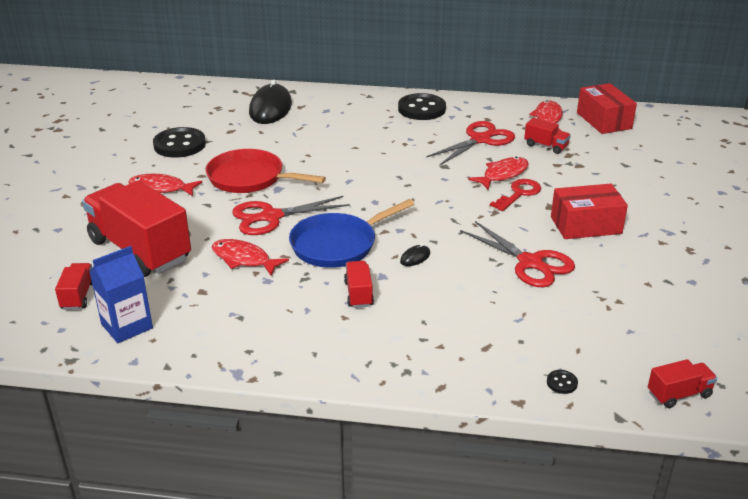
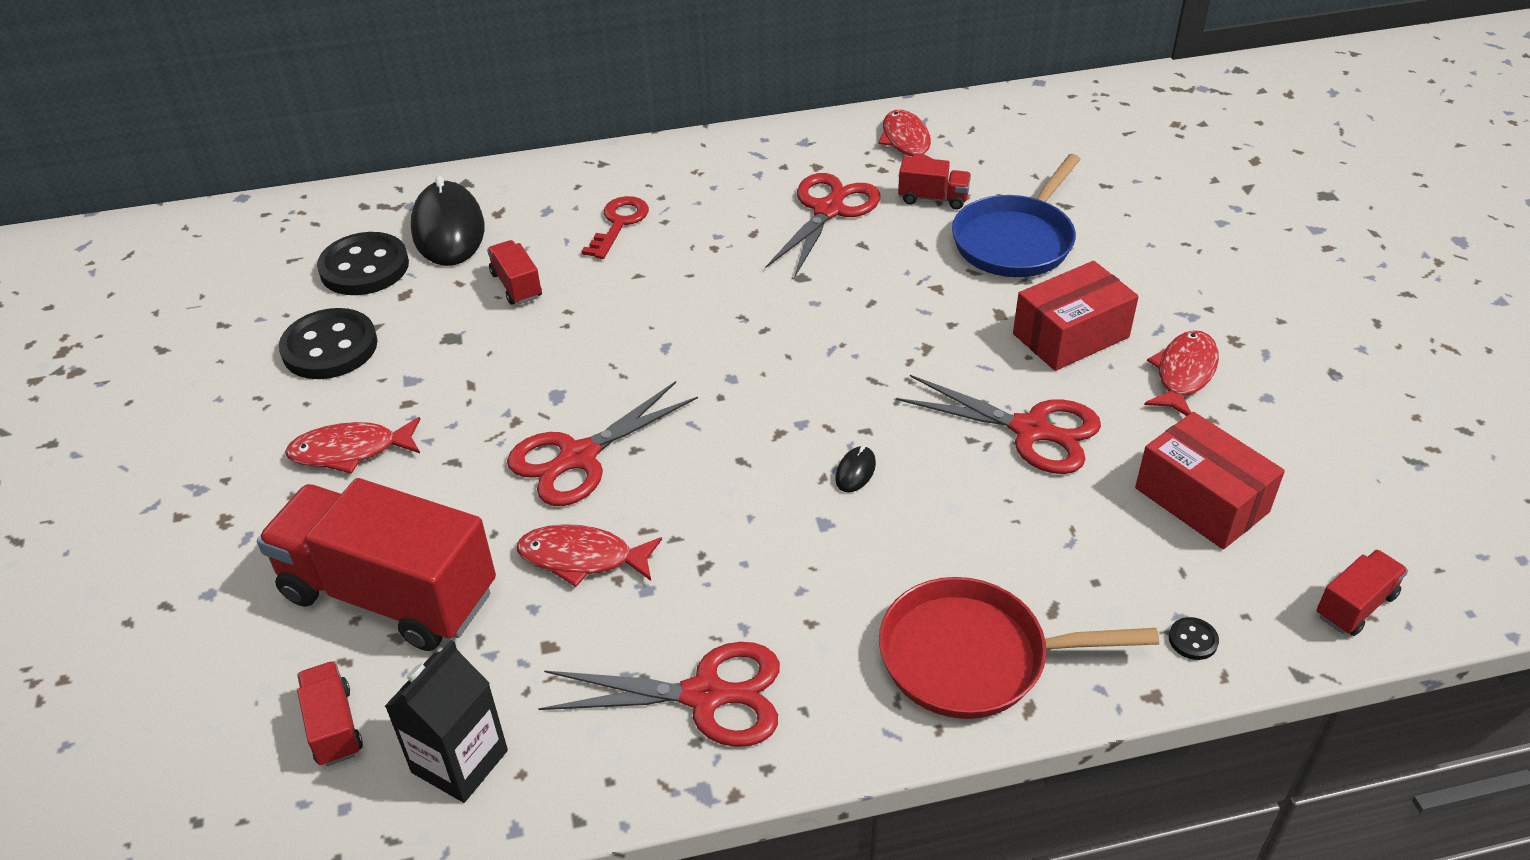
camera: 20 degrees left, 10 degrees up
blue carton [90,246,153,343] -> black carton [385,640,508,803]
red pan [206,149,326,193] -> red pan moved to [879,577,1159,719]
blue pan [289,199,414,268] -> blue pan moved to [952,154,1081,277]
red truck [344,261,374,308] -> red truck moved to [487,240,542,305]
black button [398,93,446,120] -> black button moved to [317,232,409,295]
red fish [468,157,529,190] -> red fish moved to [1144,330,1219,416]
red key [490,179,541,211] -> red key moved to [581,196,649,259]
red box [577,83,637,134] -> red box moved to [1135,412,1285,549]
none -> red scissors [538,642,780,747]

